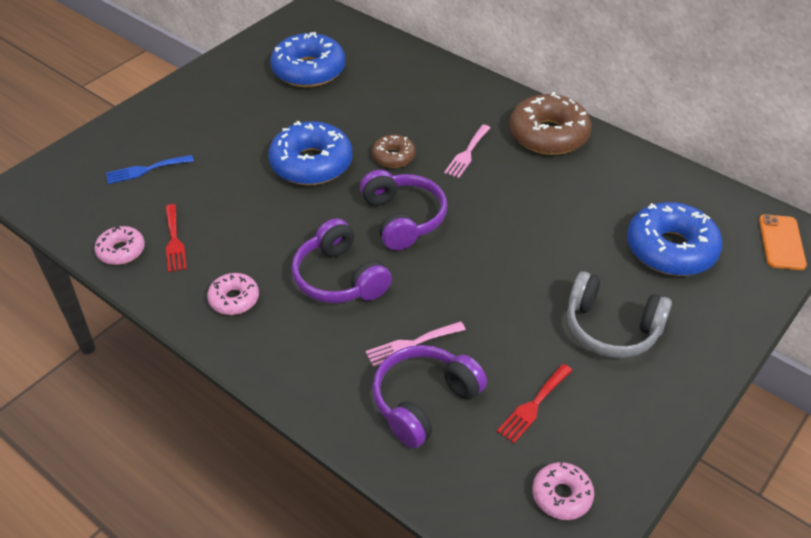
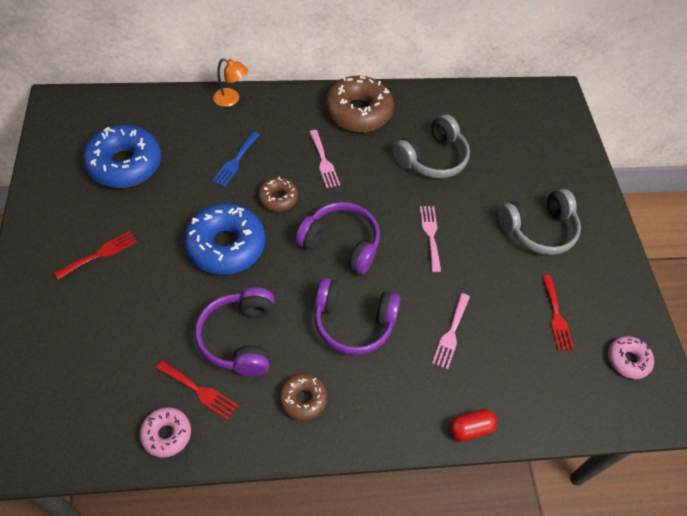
camera: 50 degrees left, 10 degrees up
blue fork [106,155,194,184] -> blue fork moved to [212,132,260,187]
pink donut [207,273,259,315] -> brown donut [279,374,327,421]
purple headphones [372,345,487,448] -> purple headphones moved to [195,287,274,376]
blue donut [627,202,722,276] -> none
orange phone [759,214,807,270] -> none
none -> red fork [54,231,137,280]
none -> orange lamp [213,58,248,107]
none -> grey headphones [392,114,470,178]
none -> pink fork [420,206,441,272]
none -> red capsule [449,409,497,441]

